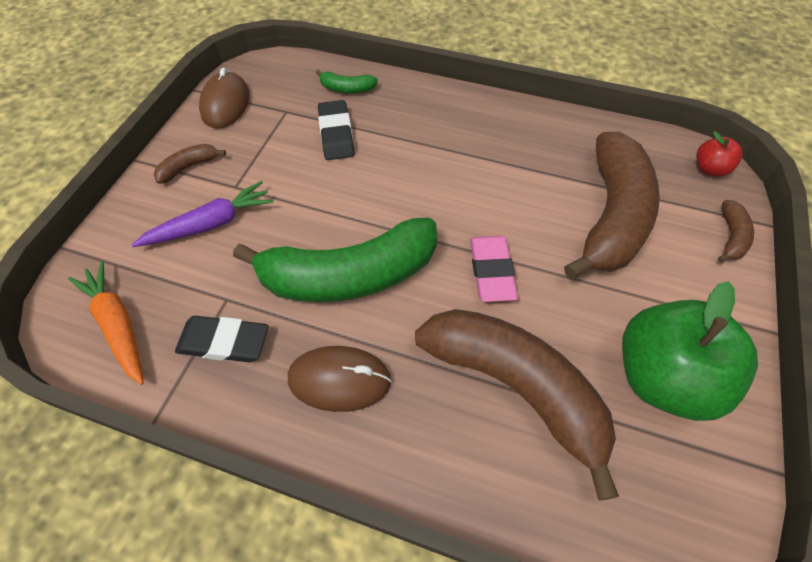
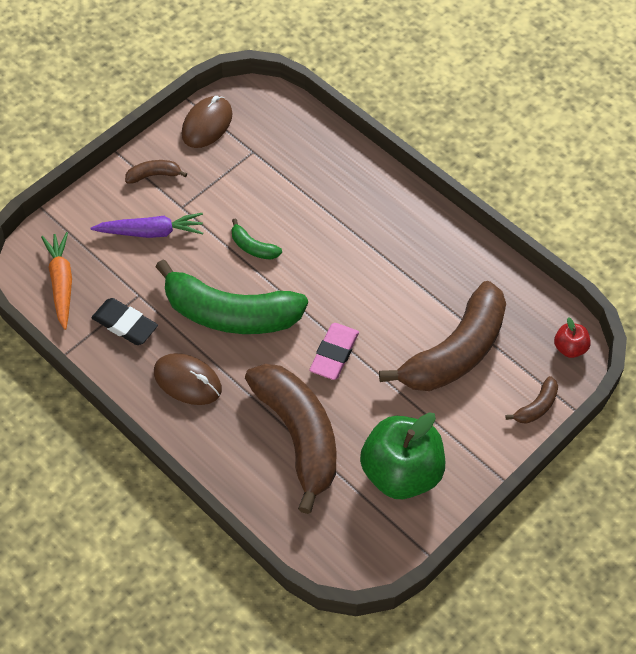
camera: 25 degrees right, 0 degrees up
green banana [316,69,378,93] -> green banana moved to [231,218,282,259]
black eraser [318,100,355,160] -> none

